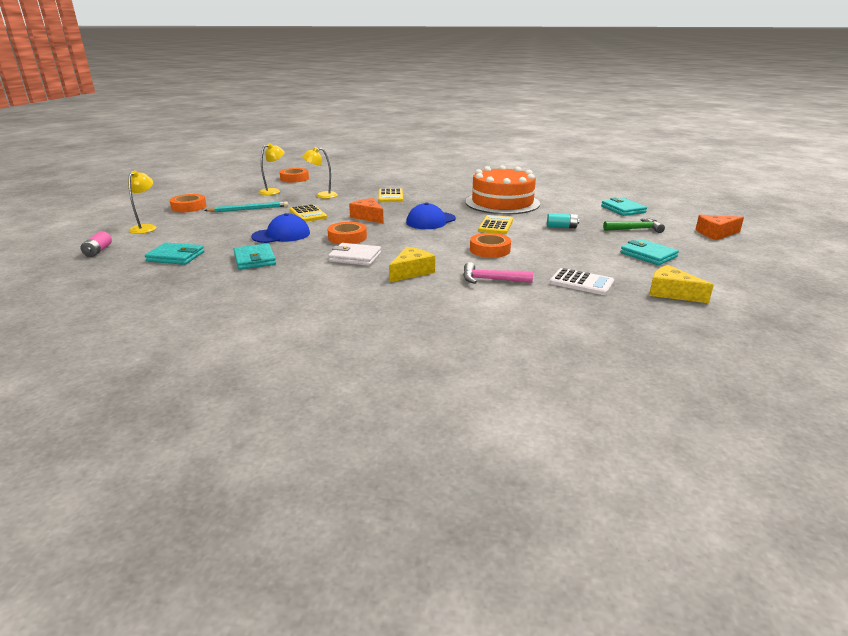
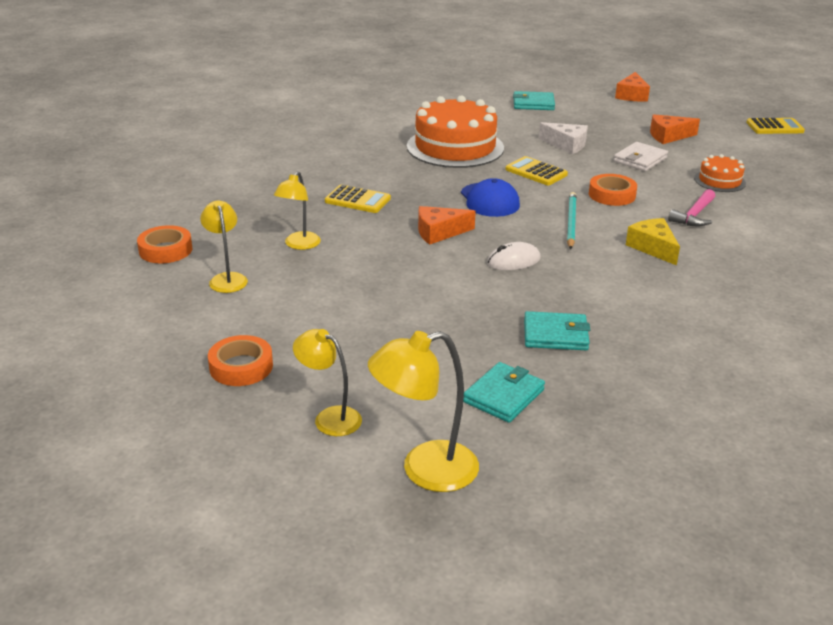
camera: 65 degrees left, 5 degrees up
pink battery [81,231,112,257] -> yellow lamp [368,331,479,492]
turquoise pencil [204,201,288,212] -> turquoise pencil moved to [567,192,577,249]
blue cap [251,213,310,243] -> none
yellow calculator [290,204,327,222] -> yellow calculator moved to [746,118,805,134]
orange tape [327,222,367,244] -> white mouse [487,242,541,270]
white wallet [328,243,381,266] -> white wallet moved to [614,142,668,171]
turquoise battery [547,213,579,228] -> white cheese [539,122,588,154]
white calculator [550,268,614,295] -> orange cake [694,154,746,192]
green hammer [603,218,665,233] -> none
turquoise wallet [621,239,679,265] -> orange cheese [650,114,700,144]
yellow cheese [649,265,714,303] -> none

